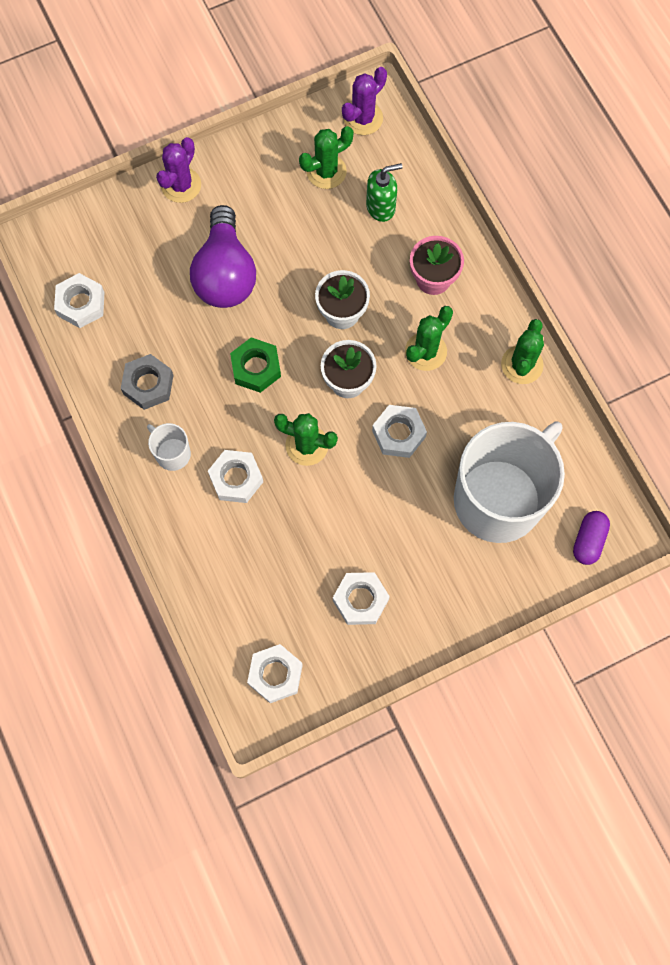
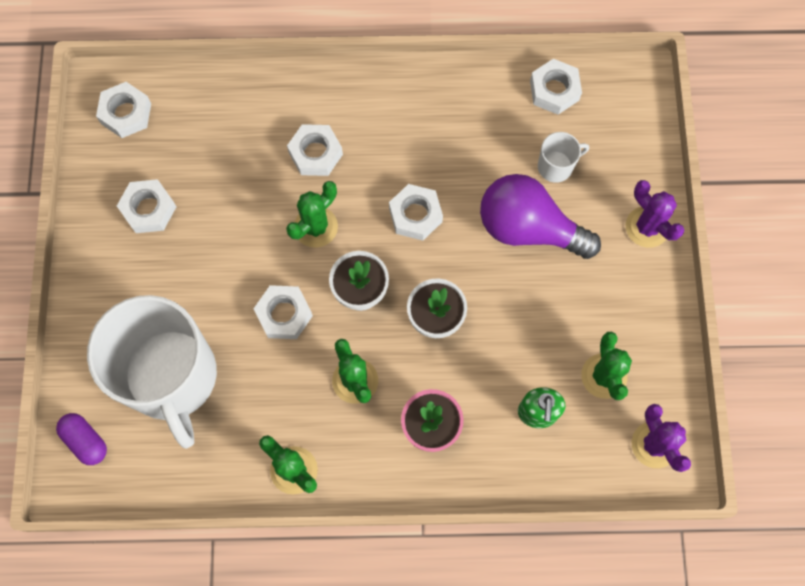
camera: 115 degrees right, 0 degrees up
grey nut [121,354,174,410] -> none
white mug [147,423,191,471] -> white mug moved to [538,132,589,183]
green nut [230,337,281,393] -> white nut [389,184,443,241]

